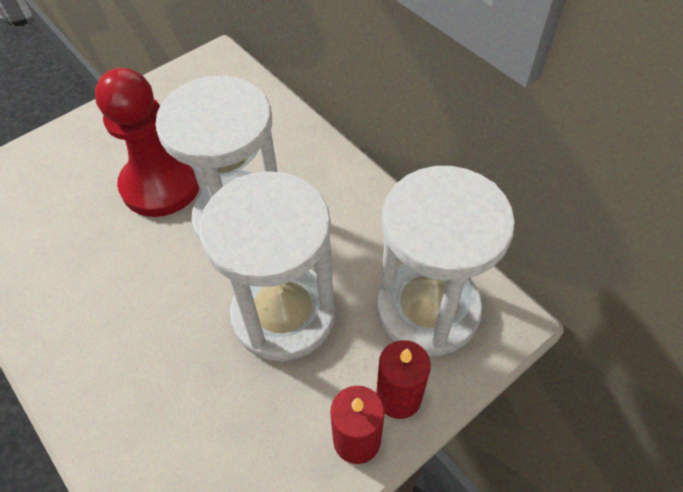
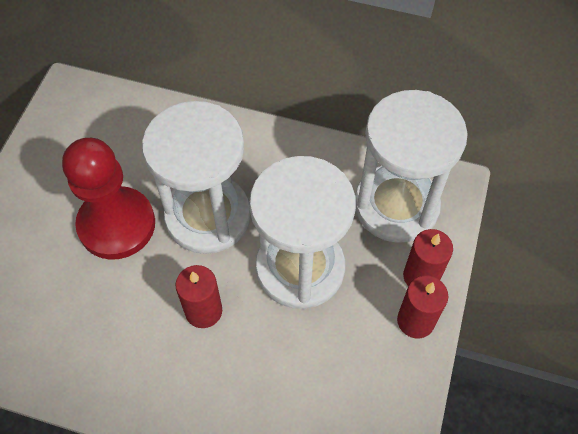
camera: 35 degrees left, 5 degrees up
none -> red candle [175,265,222,328]

